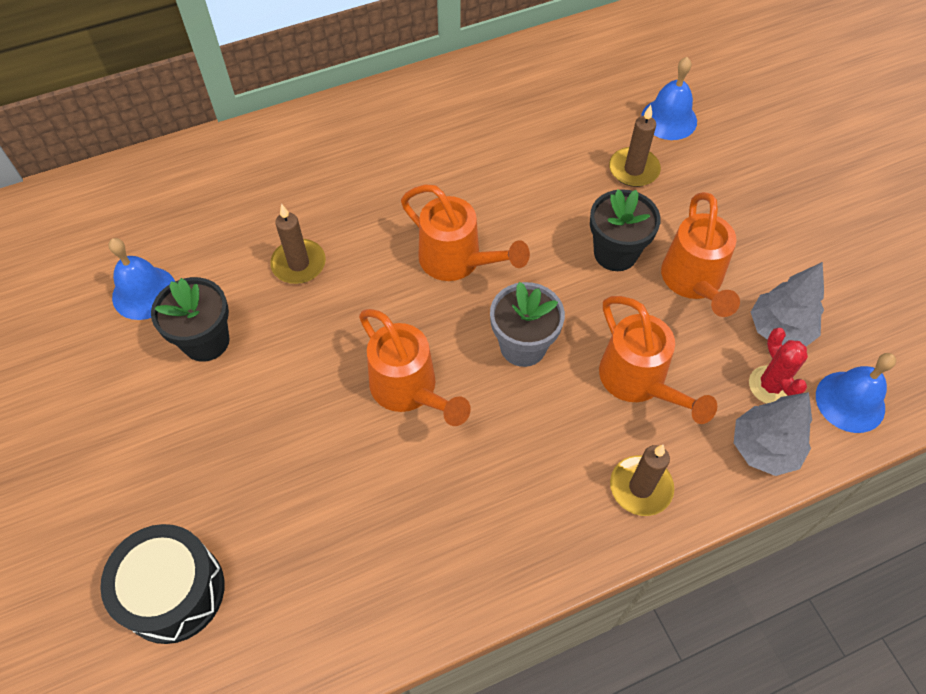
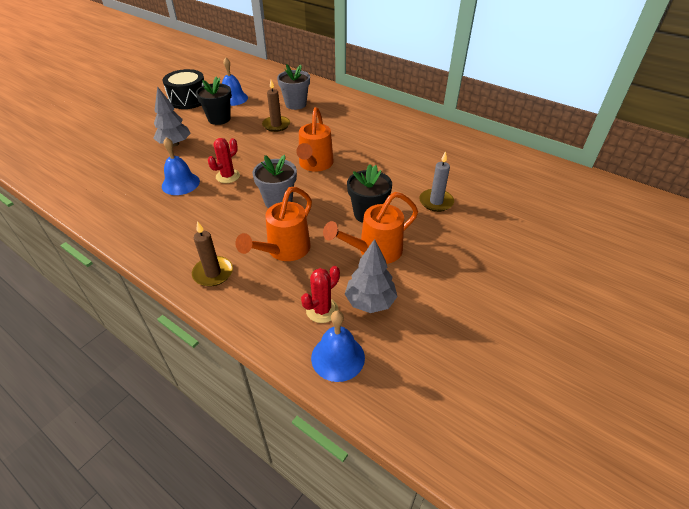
camera: 60 degrees right, 15 degrees down
black drum [100,524,224,644] -> black drum moved to [163,69,204,109]
orange watering can [359,309,471,426] -> red cactus [208,138,240,183]
brown candle [609,105,661,187] -> grey candle [419,151,454,212]
blue bell [641,57,697,140] -> blue bell moved to [162,137,200,195]
grey tree [734,392,812,476] -> grey tree moved to [153,86,191,146]
none -> grey flower pot [277,64,310,110]

